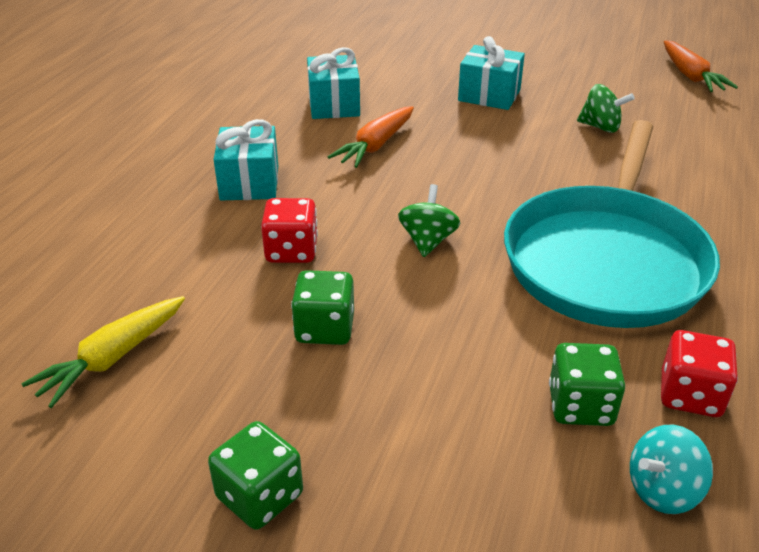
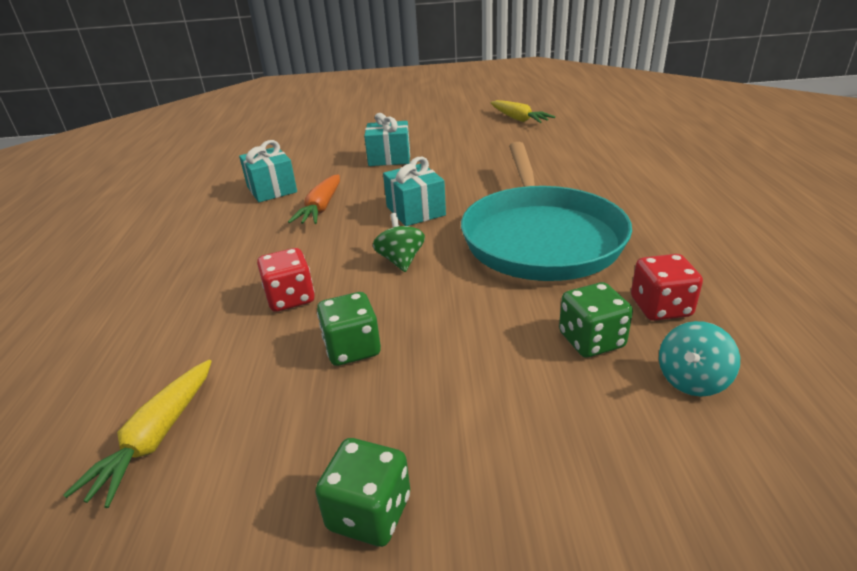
camera: 20 degrees left, 5 degrees down
turquoise gift [213,119,278,200] -> turquoise gift moved to [383,157,446,226]
green spinning top [577,84,635,133] -> none
orange carrot [664,40,738,92] -> yellow carrot [491,100,555,123]

